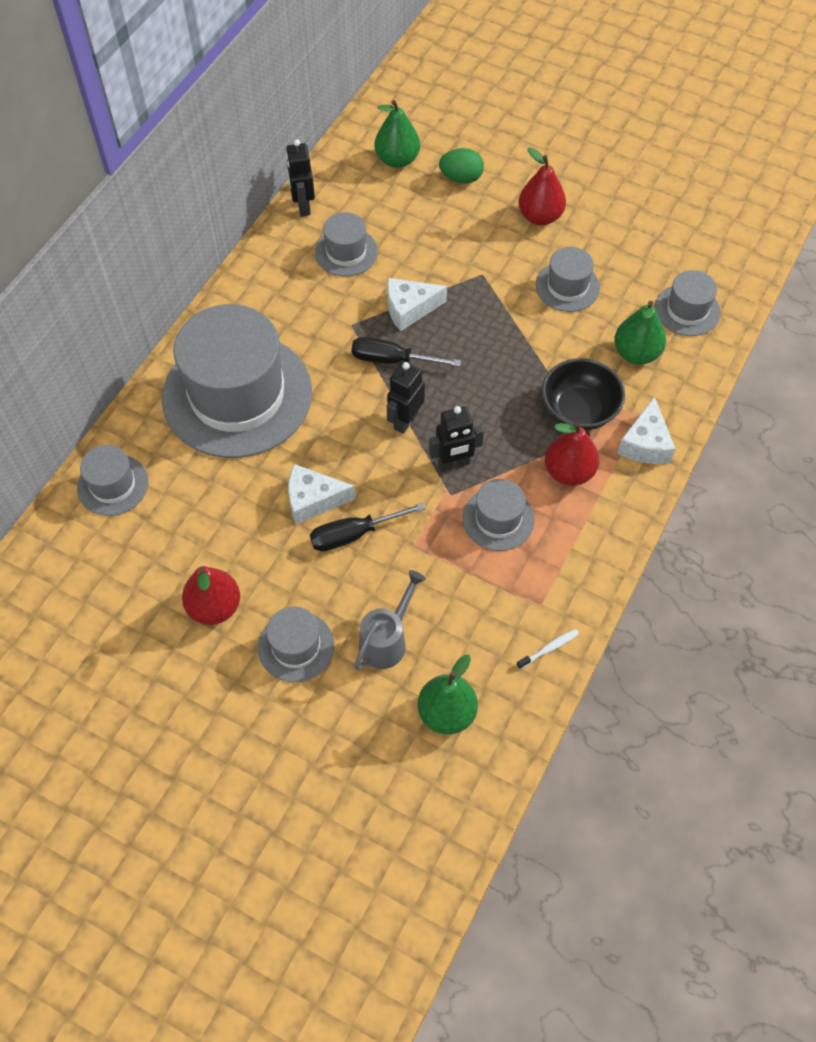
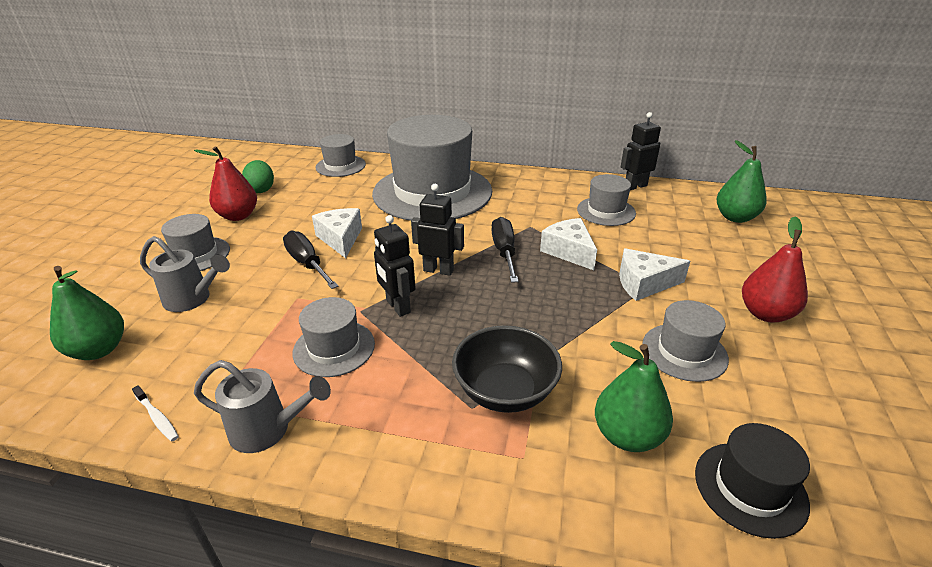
camera: 75 degrees right, 25 degrees down
green egg [439,148,484,184] -> green egg moved to [242,160,274,193]
red pear [545,422,599,486] -> none
white cheese [617,396,675,464] -> white cheese moved to [619,248,690,301]
grey hat [655,270,720,336] -> black hat [695,423,810,539]
none -> grey watering can [194,360,331,453]

